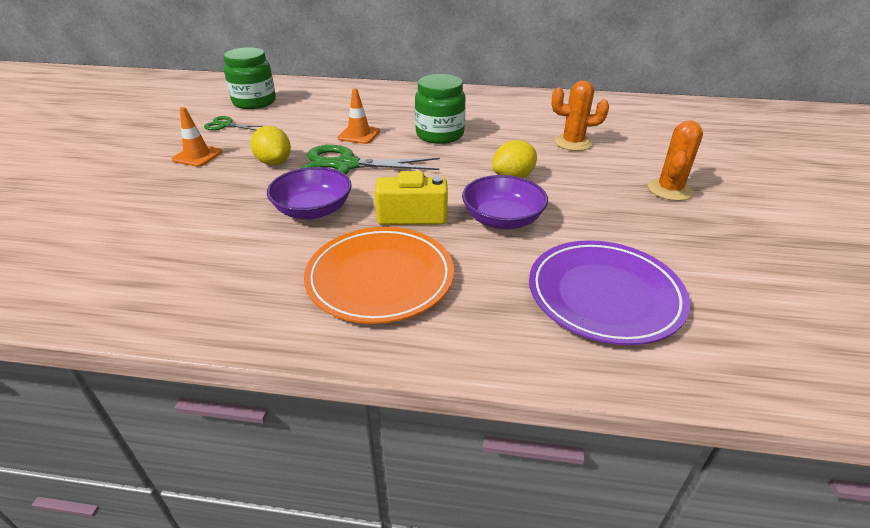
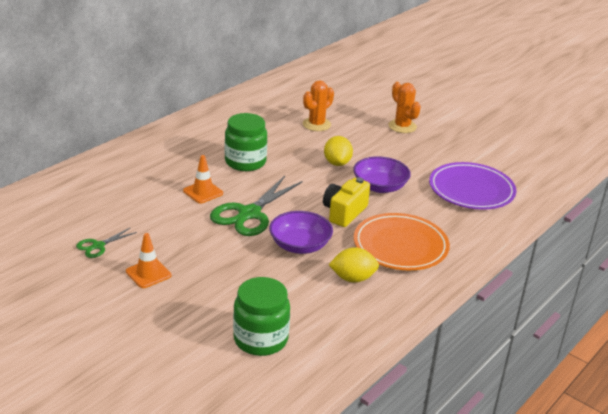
camera: 60 degrees left, 5 degrees down
green jar [223,47,276,109] -> green jar moved to [233,277,290,356]
yellow lemon [251,126,291,165] -> yellow lemon moved to [328,247,379,283]

